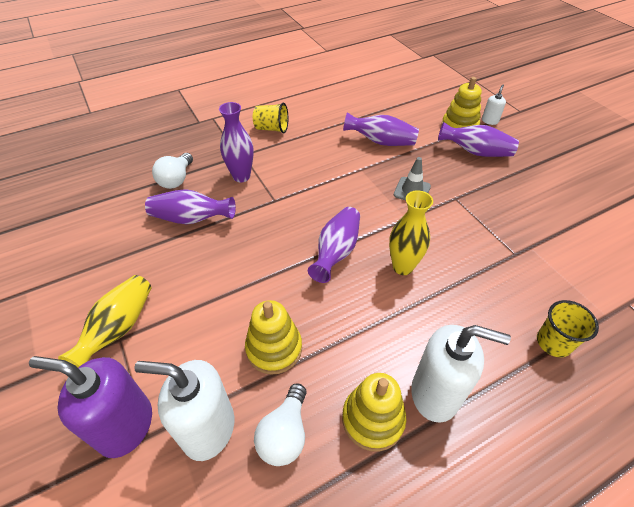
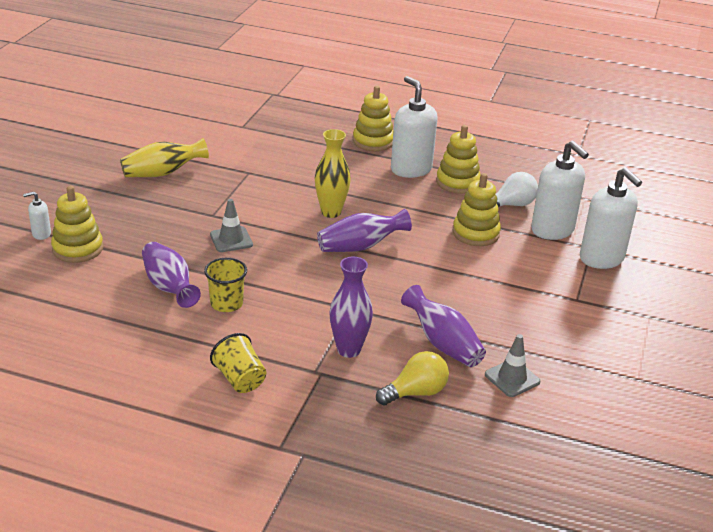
camera: 135 degrees left, 15 degrees down
purple soap dispenser [29,356,152,458] -> white soap dispenser [580,167,642,269]
yellow vase [58,275,151,368] -> yellow vase moved to [120,138,209,177]
white light bulb [152,153,193,189] -> yellow light bulb [376,351,449,405]
purple vase [438,122,519,157] -> none
yellow cup [537,300,599,357] -> yellow cup moved to [204,258,247,312]
none -> yellow stacking toy [353,86,394,151]
none -> grey traffic cone [485,334,540,397]

